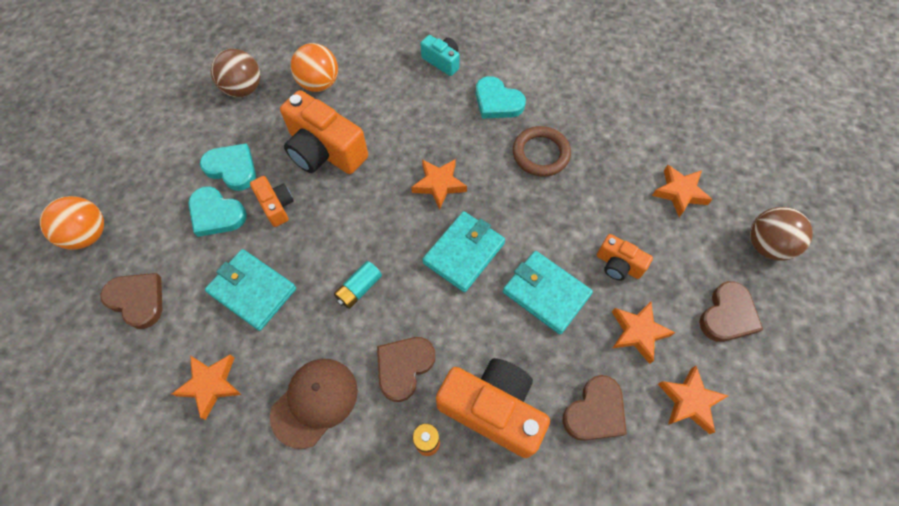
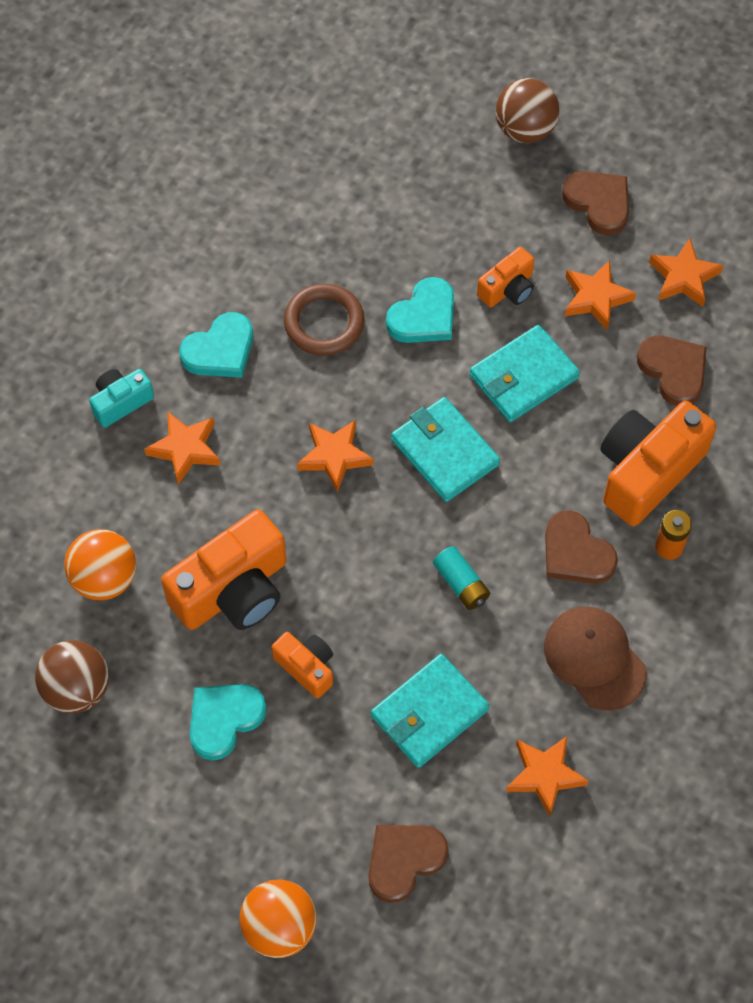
camera: 75 degrees left, 0 degrees up
turquoise heart [188,186,247,237] -> turquoise heart moved to [386,277,454,343]
orange camera [250,176,294,227] -> orange camera turned 60 degrees clockwise [271,632,333,698]
orange star [652,165,713,217] -> orange star moved to [144,411,221,485]

